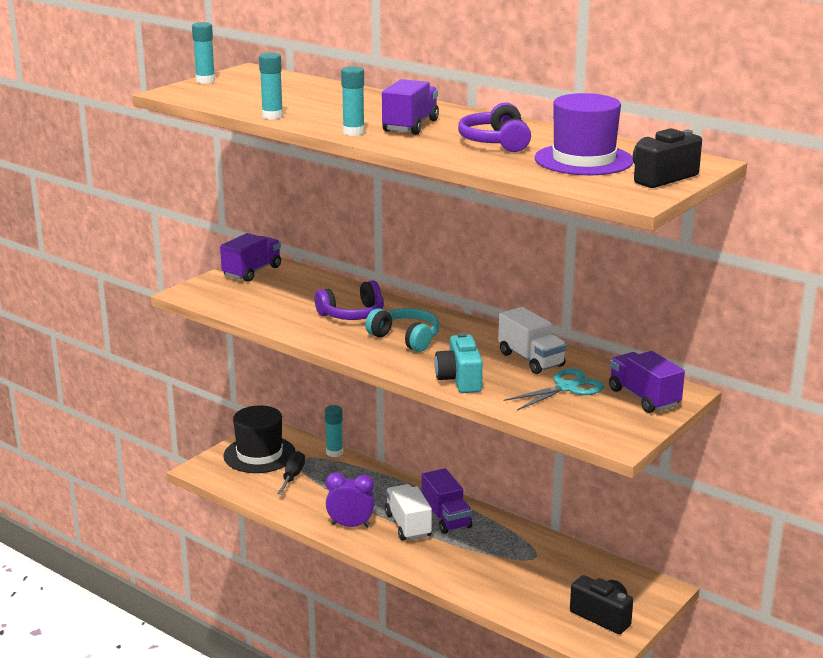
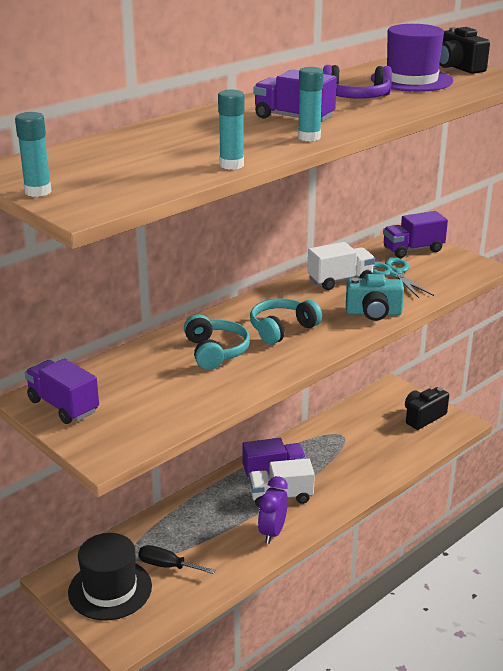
camera: 80 degrees left, 5 degrees up
purple headphones [315,280,384,320] -> turquoise headphones [184,314,250,370]
turquoise glue stick [325,405,343,457] -> none

